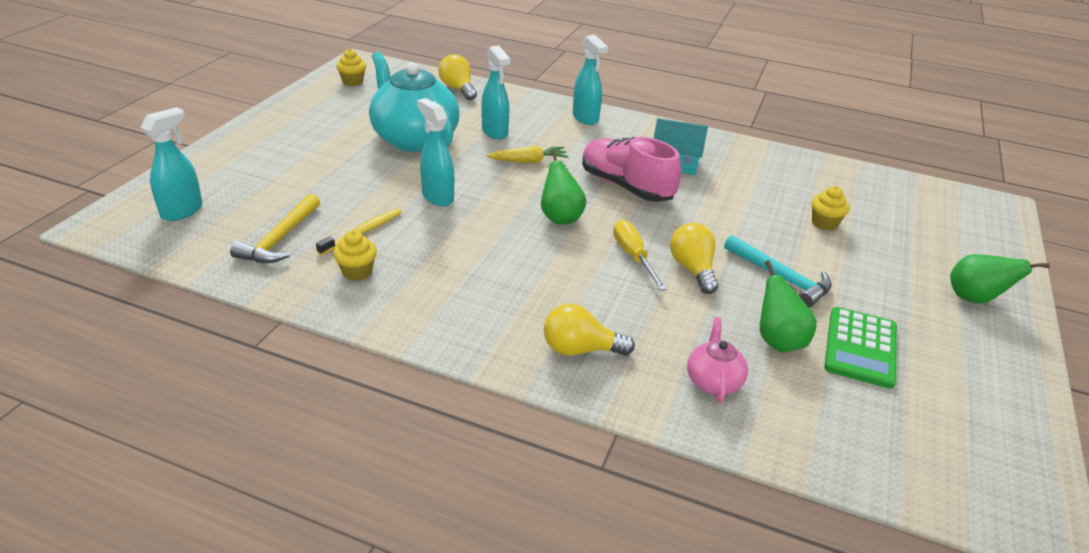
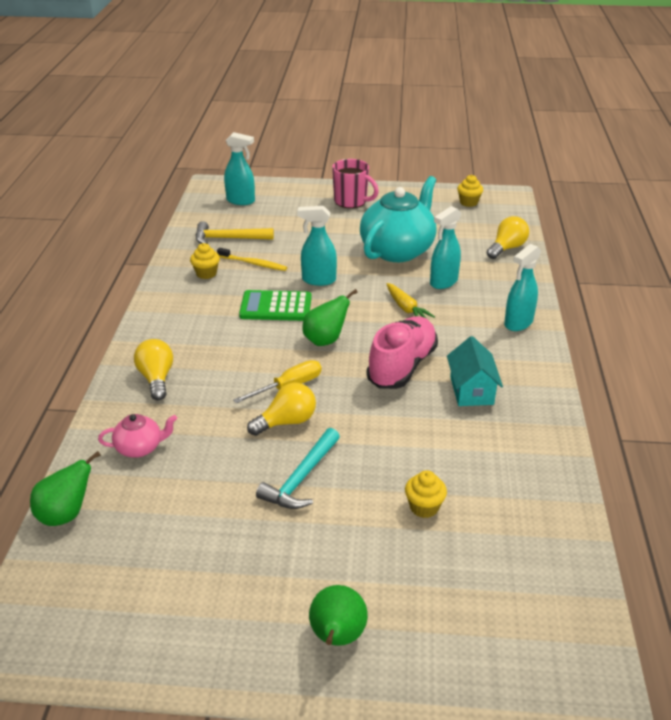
camera: 75 degrees right, 0 degrees up
turquoise spray bottle [417,98,454,206] -> turquoise spray bottle turned 120 degrees counterclockwise [297,206,337,286]
green pear [760,260,817,352] -> green pear moved to [30,451,101,526]
green calculator [824,307,897,389] -> green calculator moved to [239,290,312,321]
none -> pink mug [332,159,379,208]

